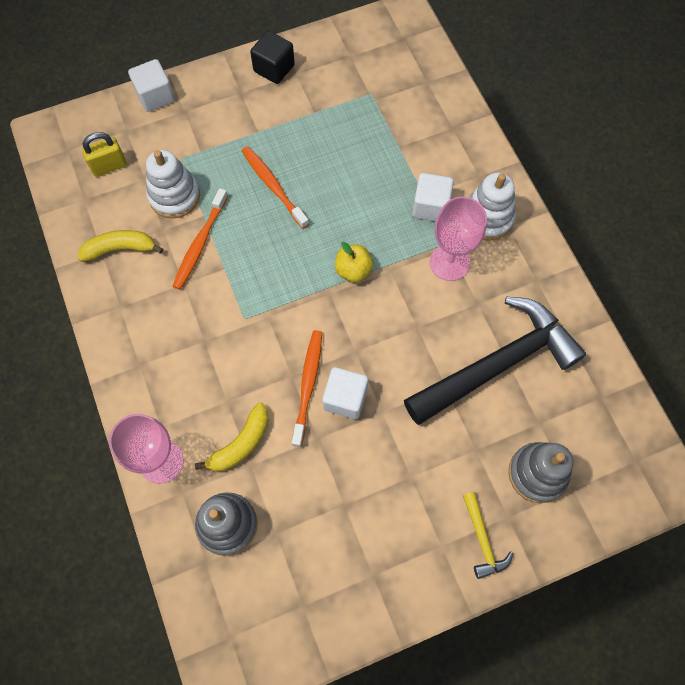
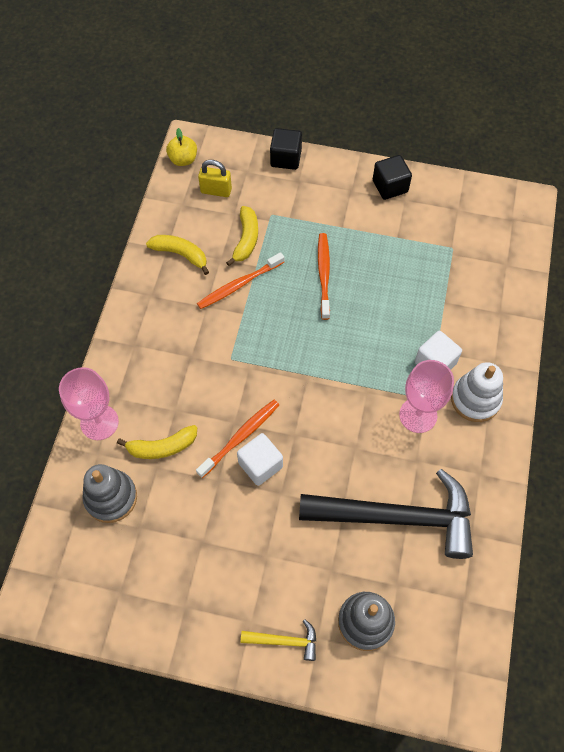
camera: 35 degrees right, 5 degrees down
white cube [128,59,175,112] -> black cube [270,128,302,170]
white stacking toy [146,150,200,218] -> yellow banana [226,206,258,266]
yellow apple [335,242,373,282] -> yellow apple moved to [166,128,197,166]
yellow hammer [463,492,513,579] -> yellow hammer turned 105 degrees counterclockwise [241,619,316,661]

